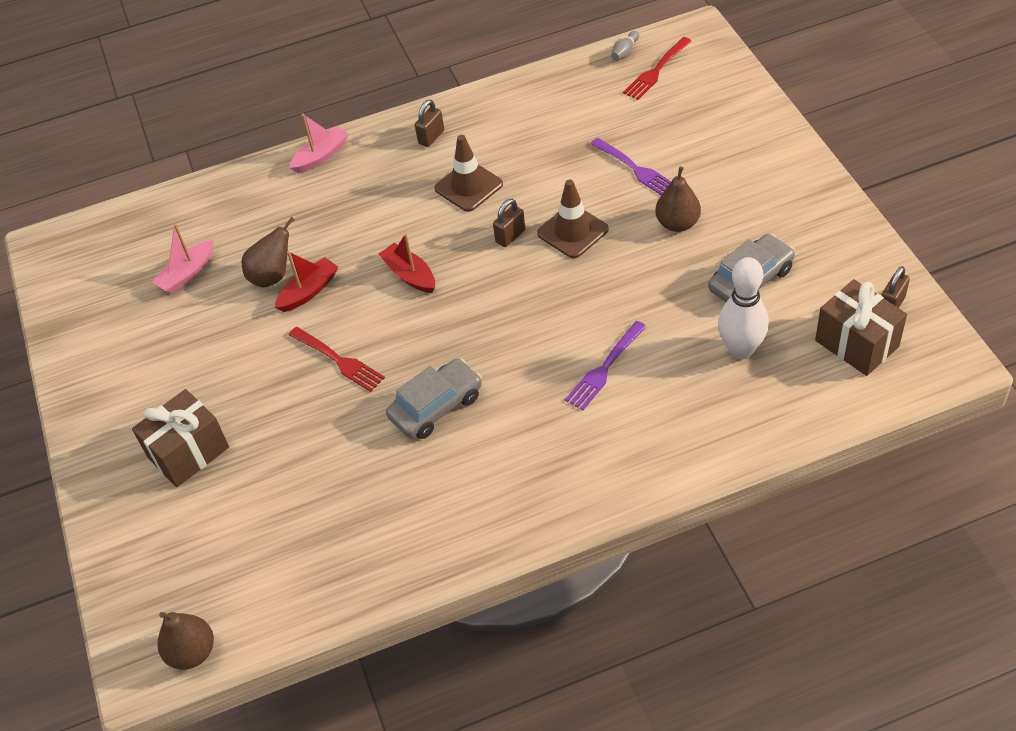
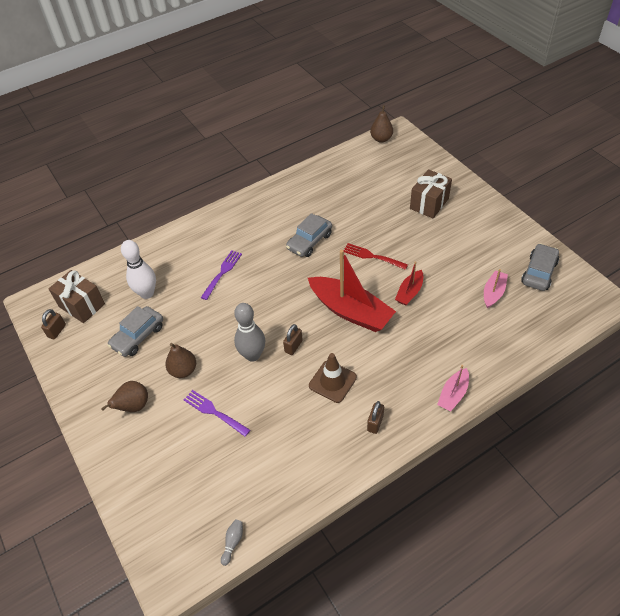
camera: 165 degrees right, 0 degrees up
brown pear [242,217,294,287] -> brown pear moved to [101,381,148,412]
red boat [379,233,435,293] -> red boat [308,250,396,332], size x1.99
brown traffic cone [537,179,609,258] -> grey bowling pin [234,303,265,362]
red fork [623,37,691,100] -> none
none -> grey car [521,243,559,291]

